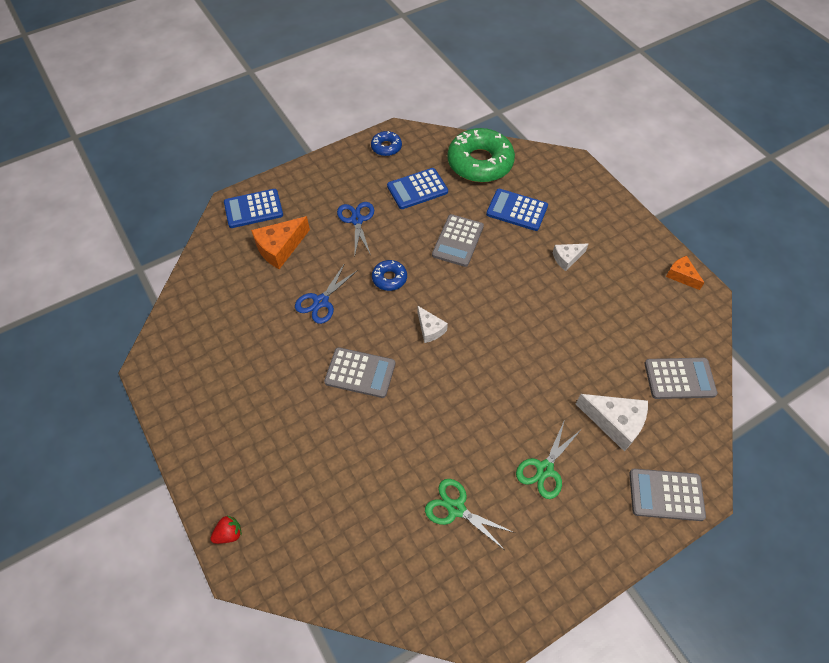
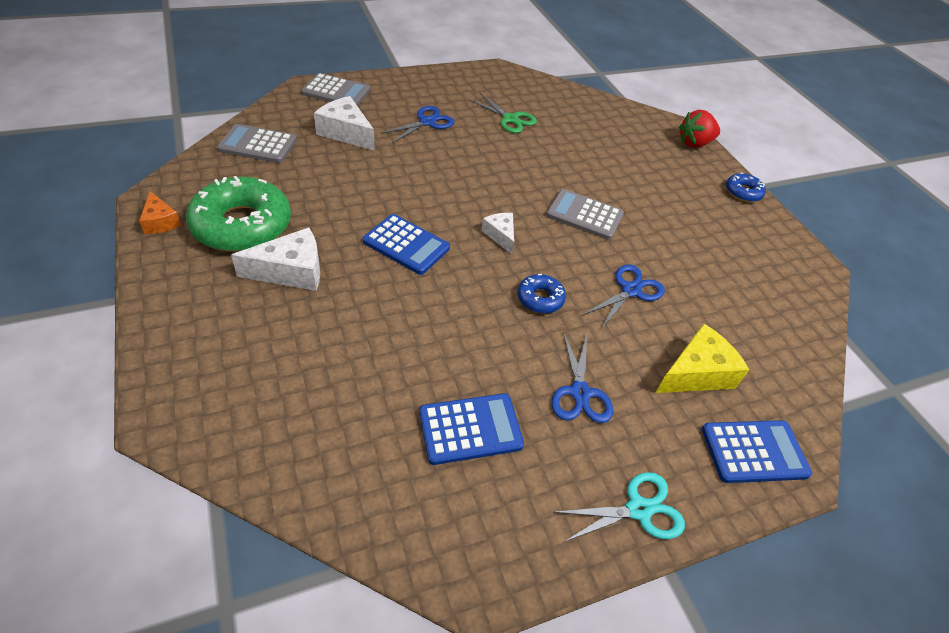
camera: 175 degrees left, 10 degrees down
red strawberry [211,516,242,544] -> red strawberry [679,110,720,148], size x1.68
orange cheese [251,216,310,269] -> yellow cheese [655,324,749,393]
blue donut [371,131,402,156] -> blue donut moved to [726,173,766,202]
grey calculator [432,214,484,267] -> none
green donut [447,128,515,183] -> green donut moved to [186,176,291,252]
blue calculator [486,189,548,231] -> blue calculator moved to [362,214,450,275]
green scissors [516,422,581,499] -> blue scissors [381,106,455,143]
white cheese [553,243,588,271] -> white cheese [231,228,320,291], size x1.67
none -> turquoise scissors [554,472,685,542]

